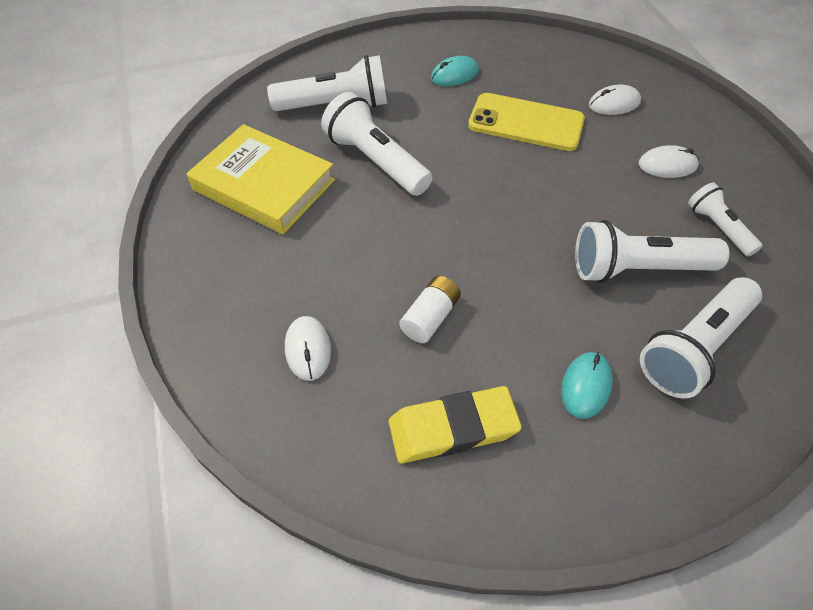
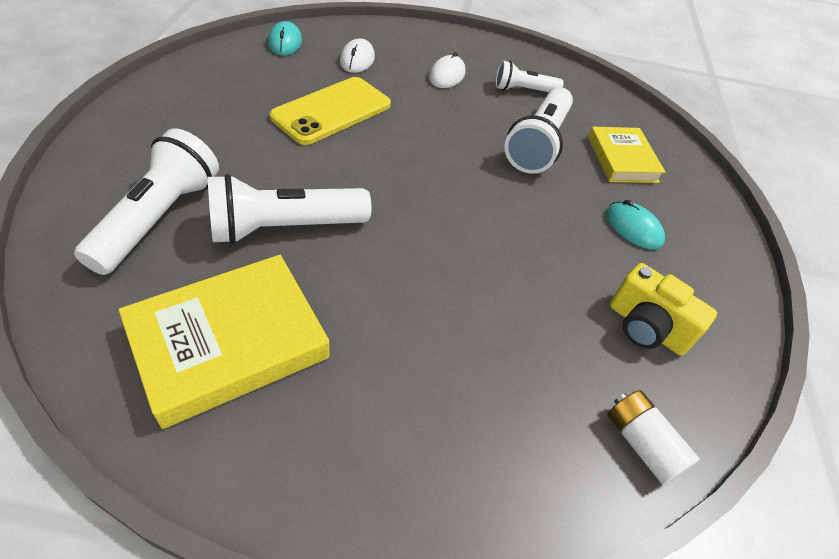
camera: 70 degrees left, 5 degrees down
white mouse [285,316,331,381] -> none
yellow eraser [388,386,522,464] -> yellow camera [610,263,717,355]
white battery [399,276,461,343] -> white battery moved to [607,390,700,485]
turquoise mouse [431,56,479,86] -> turquoise mouse moved to [268,21,302,55]
white flashlight [640,277,762,399] -> yellow book [588,127,665,183]

